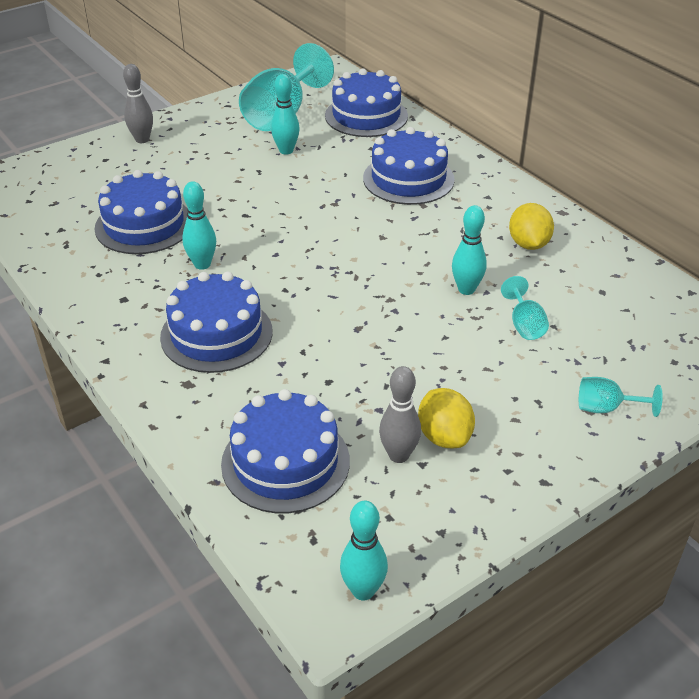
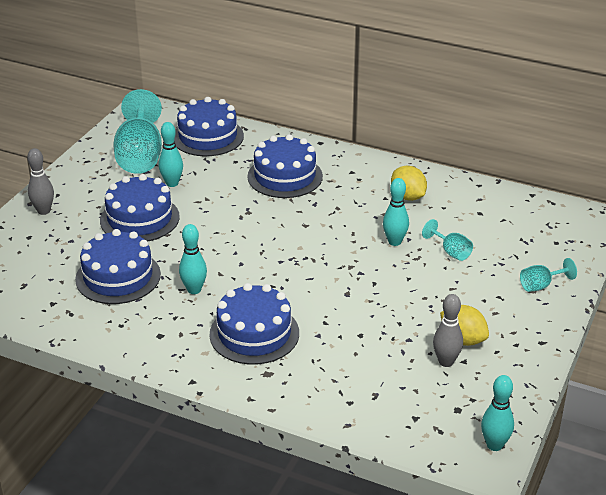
camera: 30 degrees left, 5 degrees down
blue cake [221,389,350,513] -> blue cake moved to [100,174,180,242]

